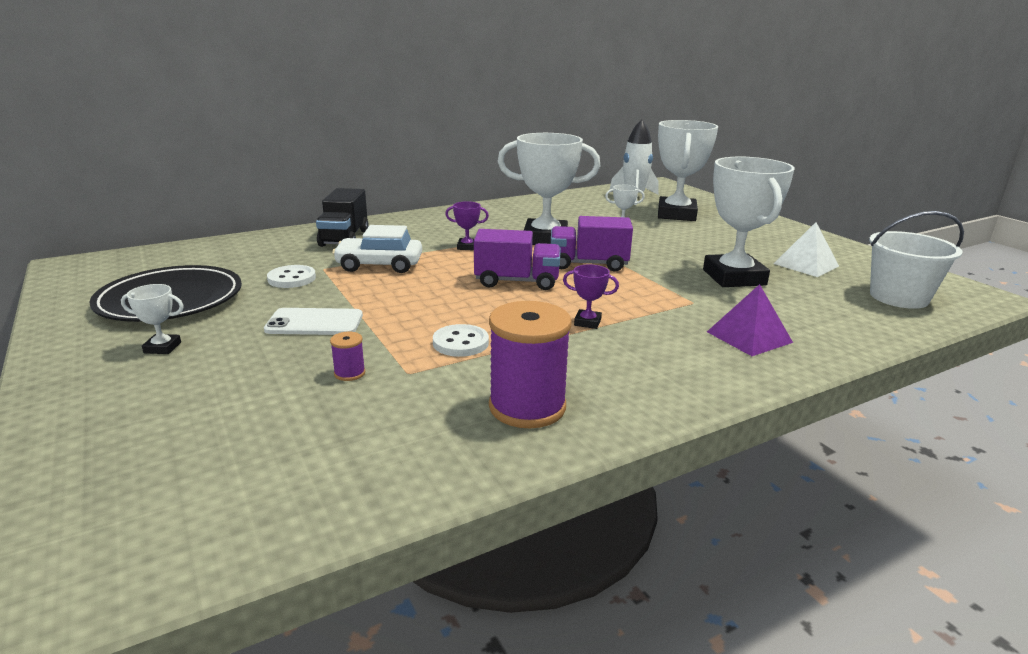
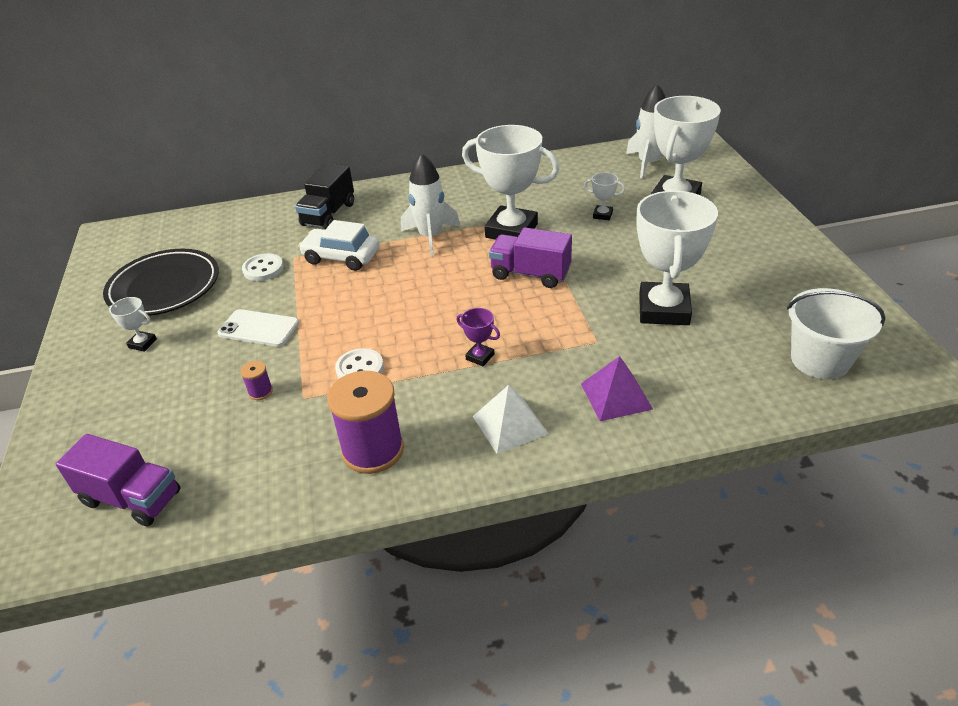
camera: 20 degrees right, 15 degrees up
purple trophy [445,201,489,251] -> white rocket [401,153,460,257]
purple truck [474,229,561,290] -> purple truck moved to [56,434,180,526]
white pyramid [774,222,839,277] -> white pyramid moved to [473,385,549,454]

